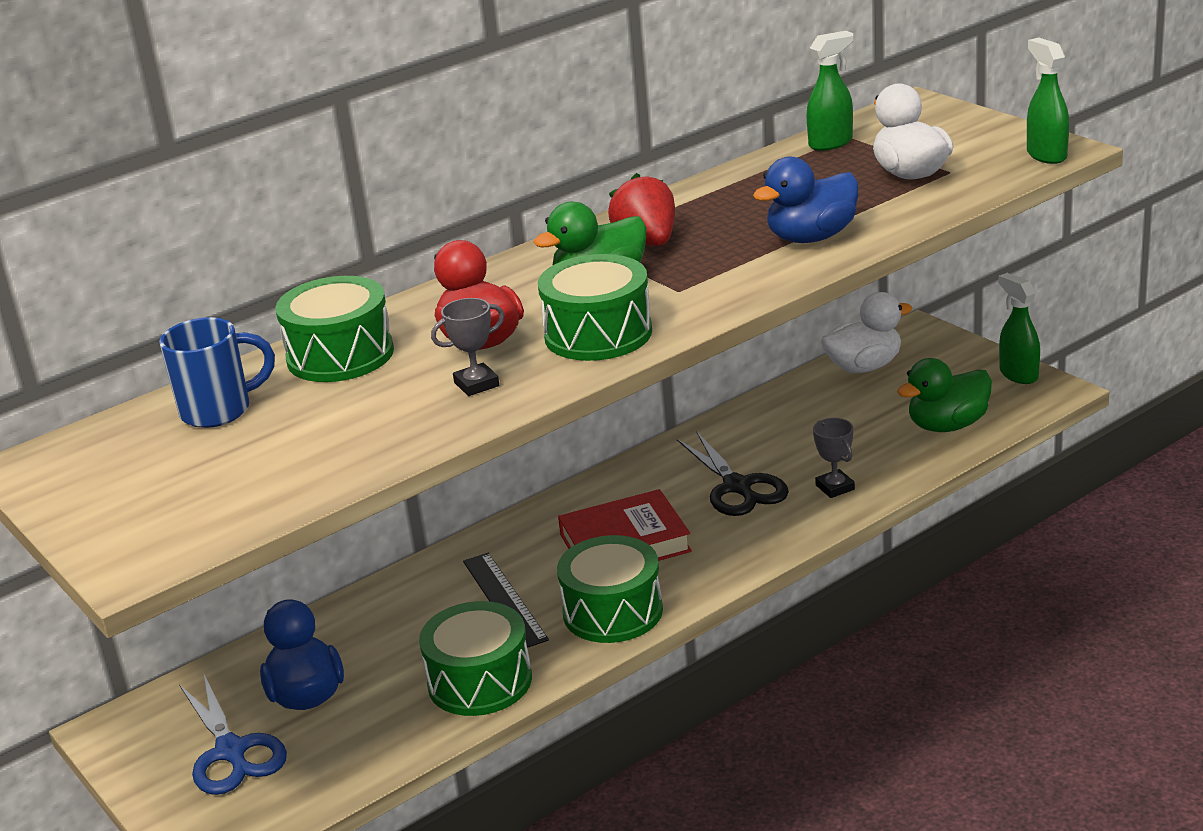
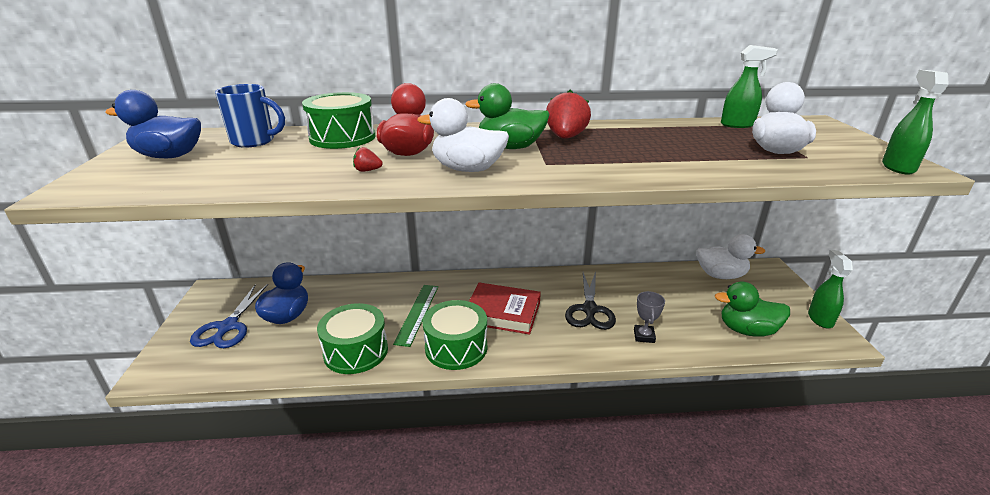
camera: 30 degrees right, 0 degrees up
grey trophy [431,298,505,396] -> red strawberry [353,147,383,172]
black ruler [463,553,549,648] -> green ruler [393,285,438,347]
green drum [538,254,652,361] -> white duck [417,98,509,172]
blue duck [753,156,858,243] -> blue duck moved to [105,90,201,158]

